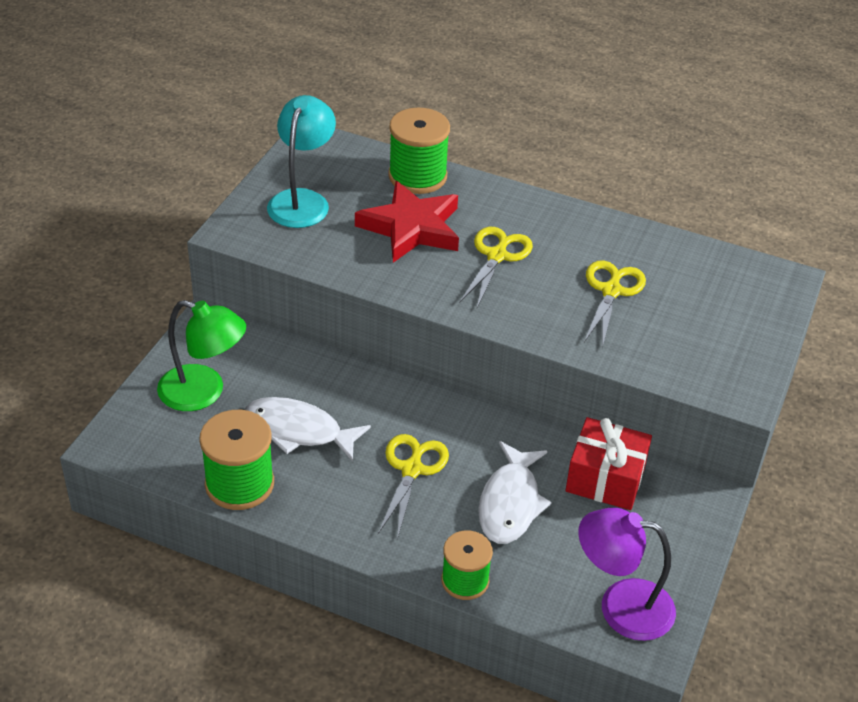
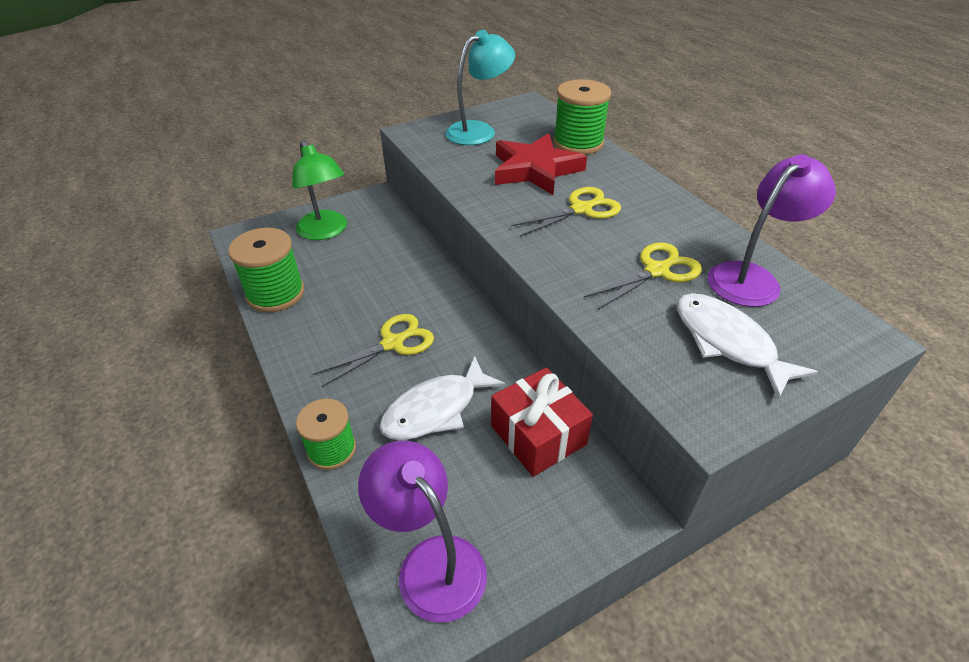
camera: 40 degrees right, 0 degrees up
white fish [245,397,371,461] -> white fish moved to [677,293,818,399]
none -> purple lamp [708,154,836,307]

